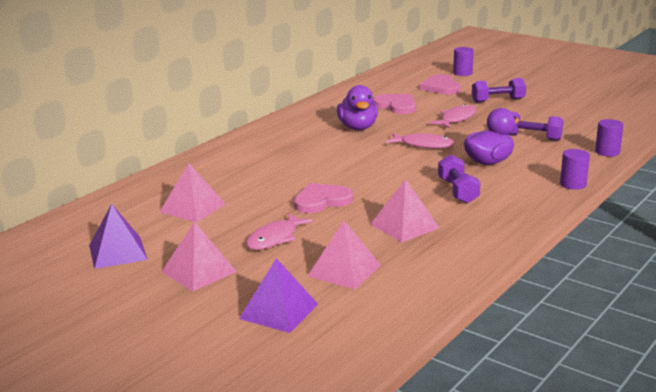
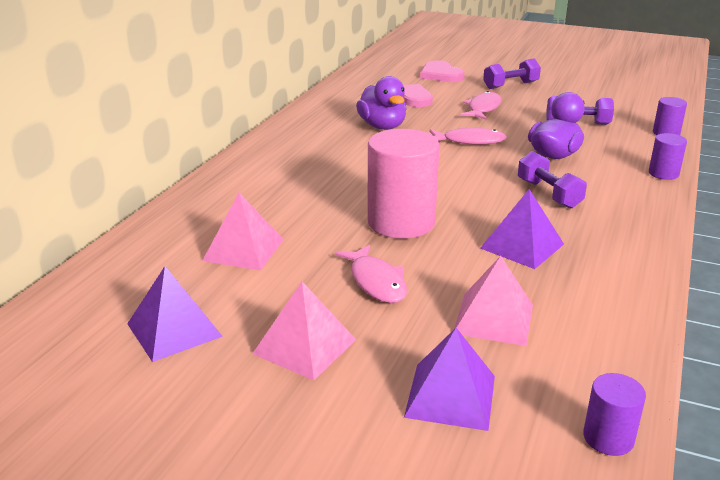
camera: 15 degrees left, 5 degrees up
pink fish [246,213,313,250] -> pink fish turned 45 degrees counterclockwise [335,245,407,303]
pink heart [294,183,353,213] -> pink cylinder [367,129,440,239]
pink pyramid [370,179,440,242] -> purple pyramid [480,189,564,269]
purple cylinder [453,47,474,76] -> purple cylinder moved to [583,373,646,456]

